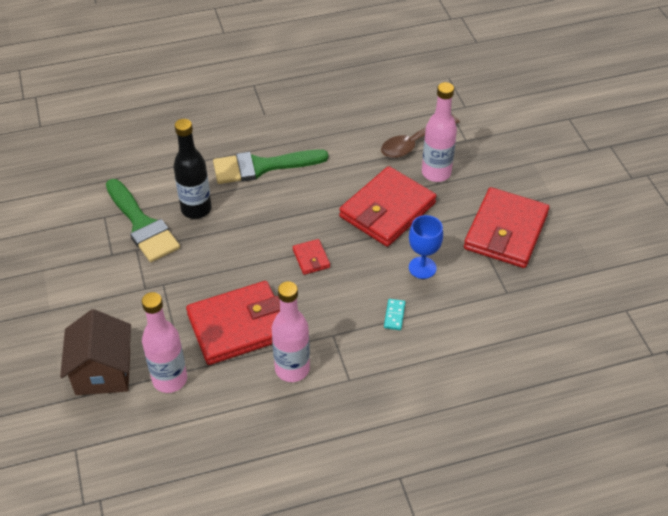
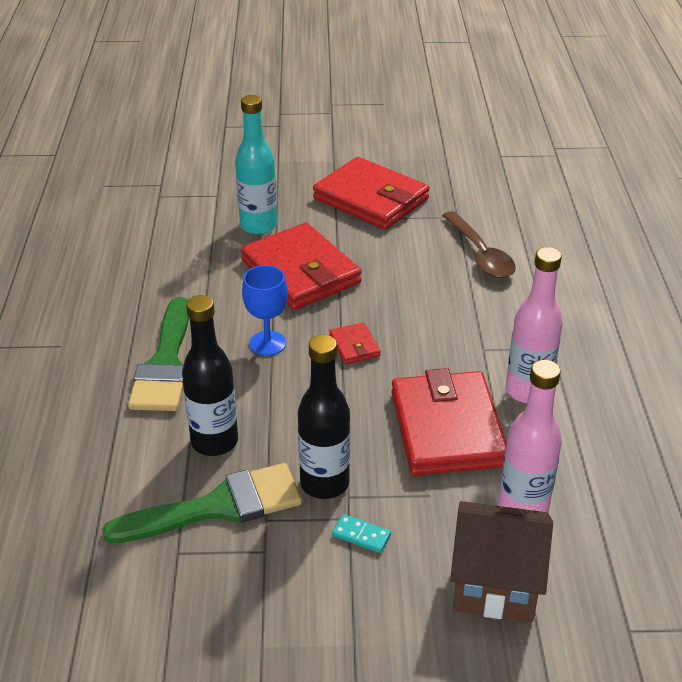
camera: 75 degrees left, 10 degrees down
red wallet [293,239,330,275] -> red wallet turned 75 degrees clockwise [329,322,381,364]
brown spoon [381,115,460,158] -> brown spoon moved to [442,211,516,278]
turquoise domino [384,299,405,330] -> turquoise domino moved to [332,514,391,553]
blue goblet [409,215,443,279] -> blue goblet moved to [242,265,288,356]
pink bottle [422,82,457,182] -> turquoise bottle [235,95,277,234]
none -> black bottle [298,335,350,499]

